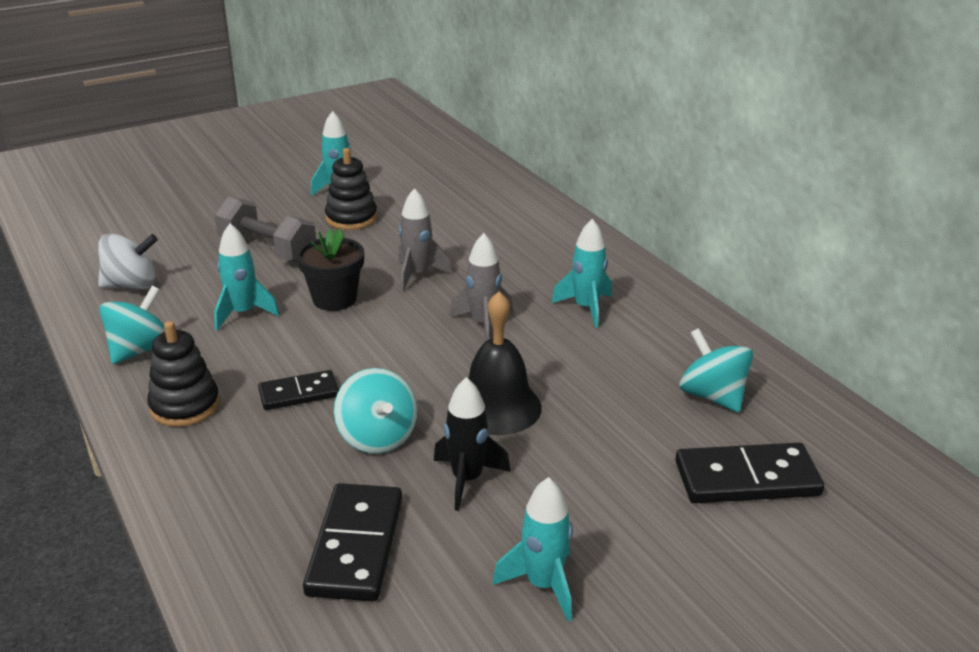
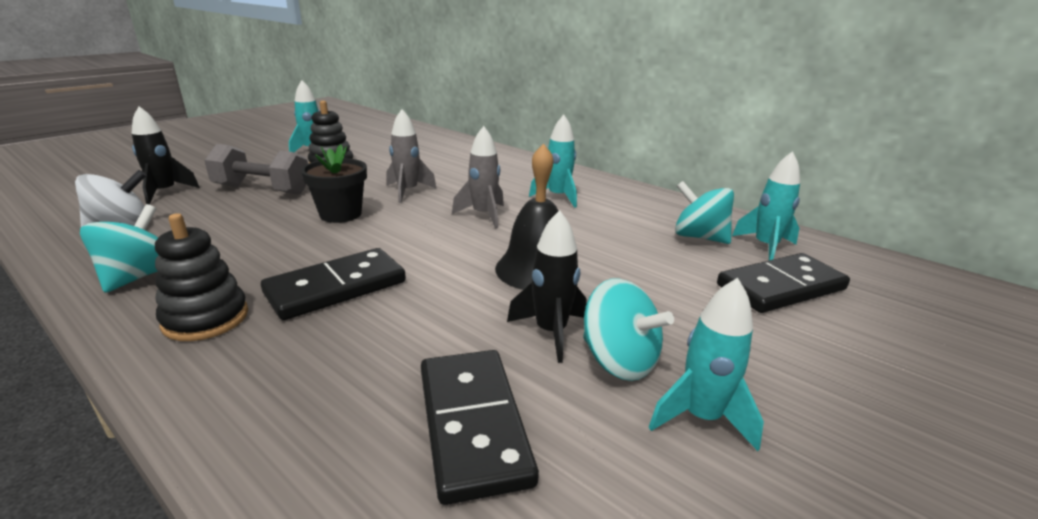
camera: 20 degrees left, 5 degrees down
turquoise rocket [214,223,279,330] -> turquoise rocket moved to [732,151,800,260]
black domino [258,370,339,410] -> black domino [261,248,406,320], size x1.60
turquoise spinning top [334,368,417,454] -> turquoise spinning top moved to [583,278,674,381]
none -> black rocket [132,106,200,205]

